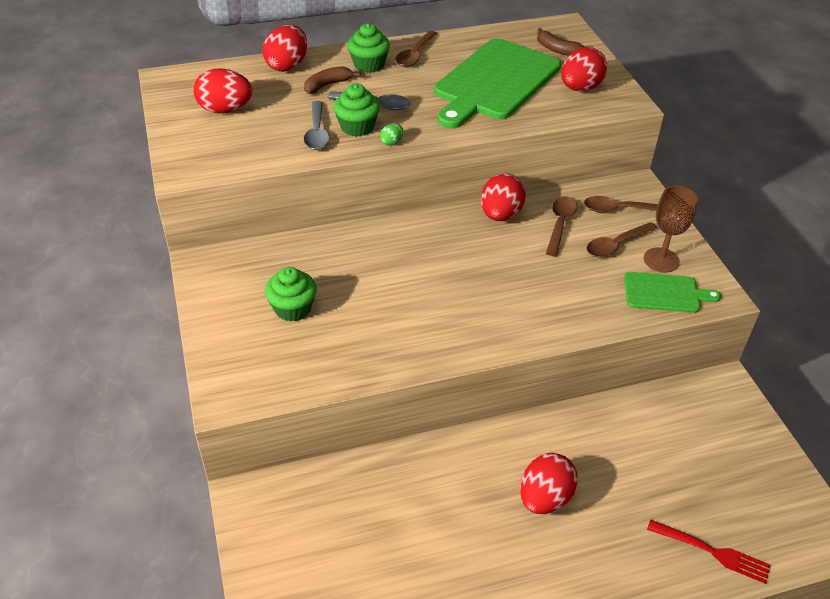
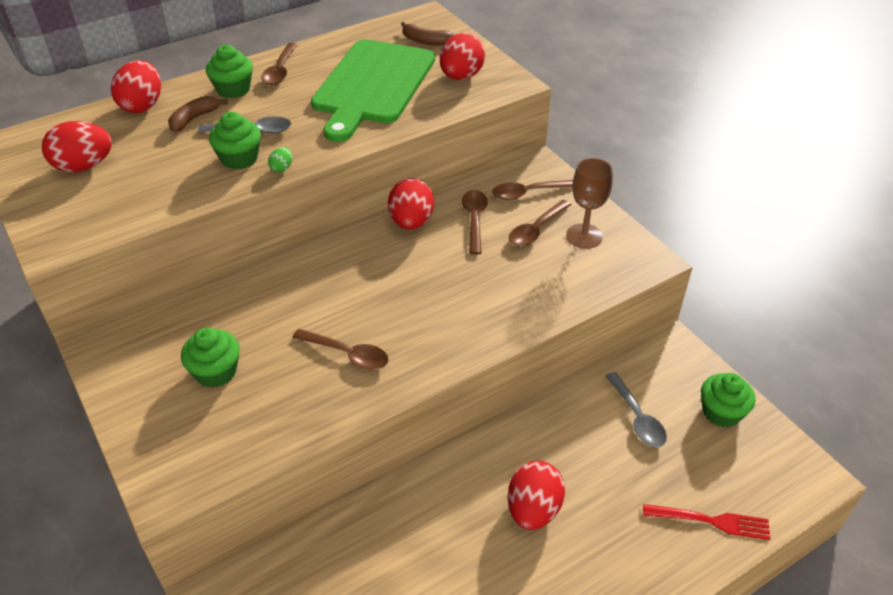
camera: 15 degrees left, 0 degrees up
grey spoon [304,101,330,150] -> grey spoon moved to [606,372,667,447]
green cutting board [624,272,721,313] -> none
none -> brown spoon [292,329,389,370]
none -> green cupcake [701,373,756,427]

